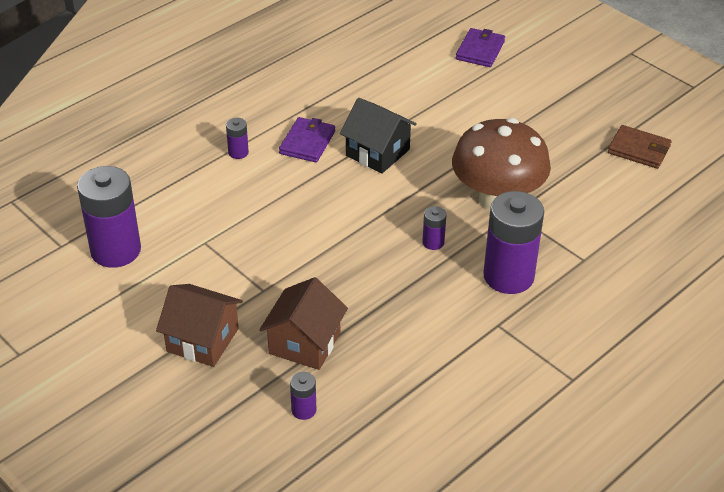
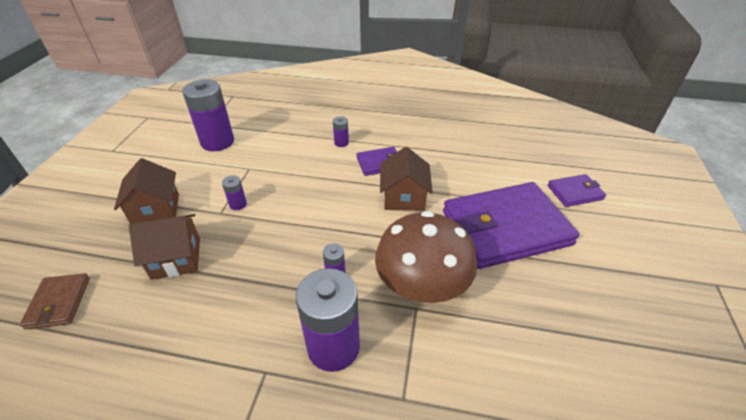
camera: 55 degrees right, 0 degrees up
purple battery [290,372,316,420] -> purple battery moved to [222,175,247,210]
black house [340,98,417,174] -> brown house [380,147,433,211]
brown wallet [608,125,672,169] -> brown wallet moved to [20,273,90,329]
none -> purple wallet [443,182,579,269]

